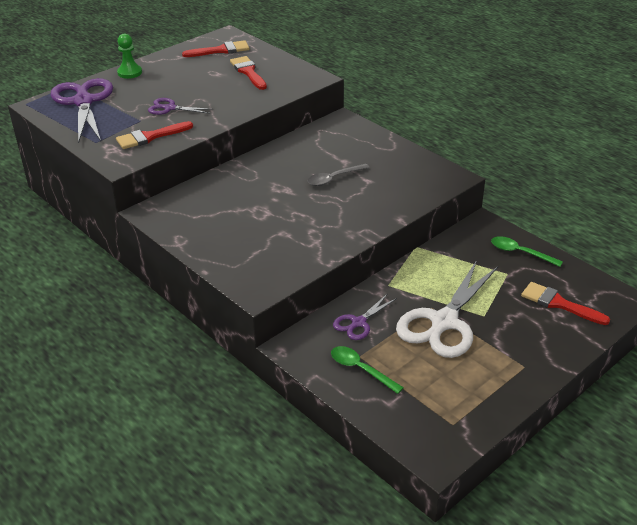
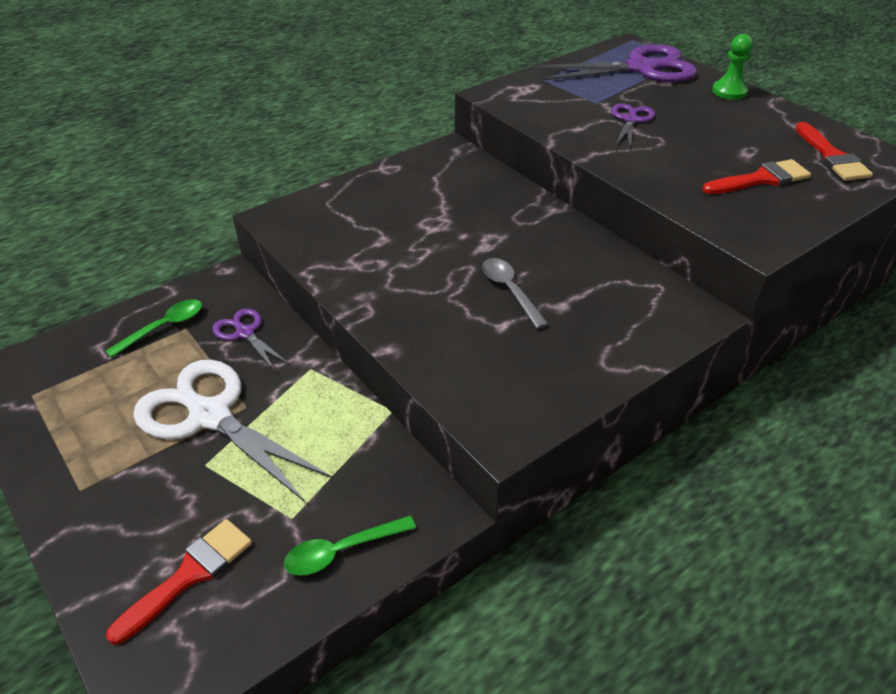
camera: 95 degrees right, 5 degrees up
red brush [116,121,193,149] -> none
green spoon [491,236,563,267] -> green spoon turned 150 degrees counterclockwise [284,516,416,576]

